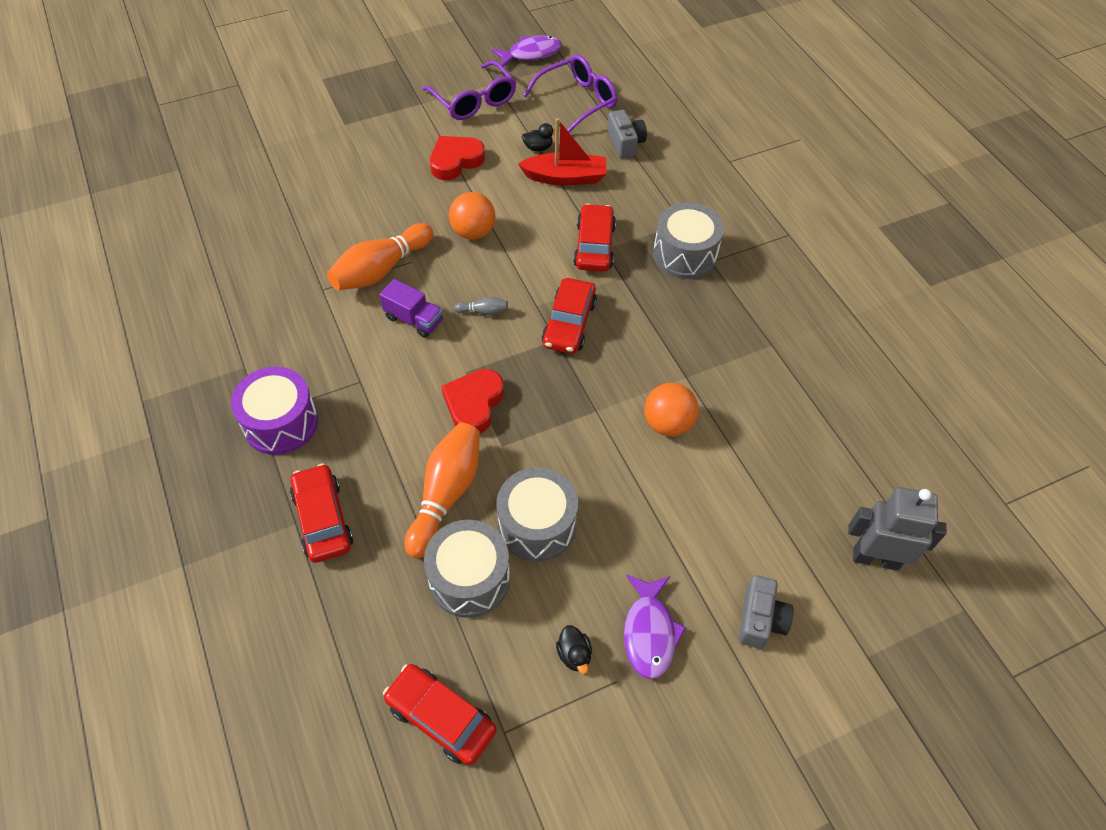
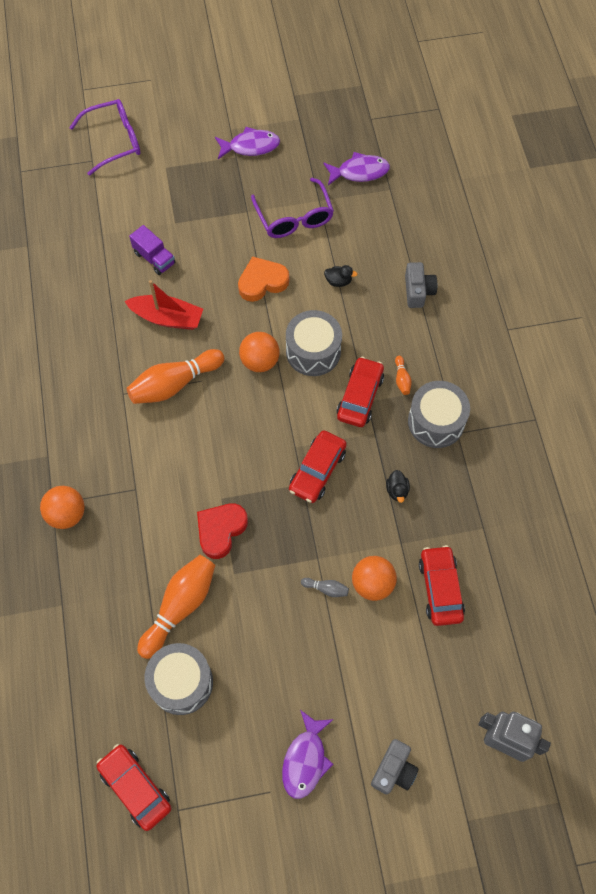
camera: 15 degrees right, 10 degrees up
purple drum [231,367,318,455] -> orange ball [40,486,85,529]
red car [290,463,353,563] -> red car moved to [419,545,465,626]
purple truck [379,279,443,338] -> purple truck moved to [129,225,175,275]
red heart [430,136,485,180] -> orange heart [238,256,289,302]
grey bowling pin [454,297,508,315] -> grey bowling pin moved to [301,578,349,597]
grey drum [496,467,578,562] -> grey drum moved to [286,310,342,376]
red boat [518,118,607,185] -> red boat moved to [125,280,203,330]
purple glasses [523,55,617,133] -> purple glasses moved to [69,99,140,176]
black duck [556,625,592,674] -> black duck moved to [386,470,410,503]
none -> purple fish [215,127,280,159]
none -> orange bowling pin [395,356,412,395]

